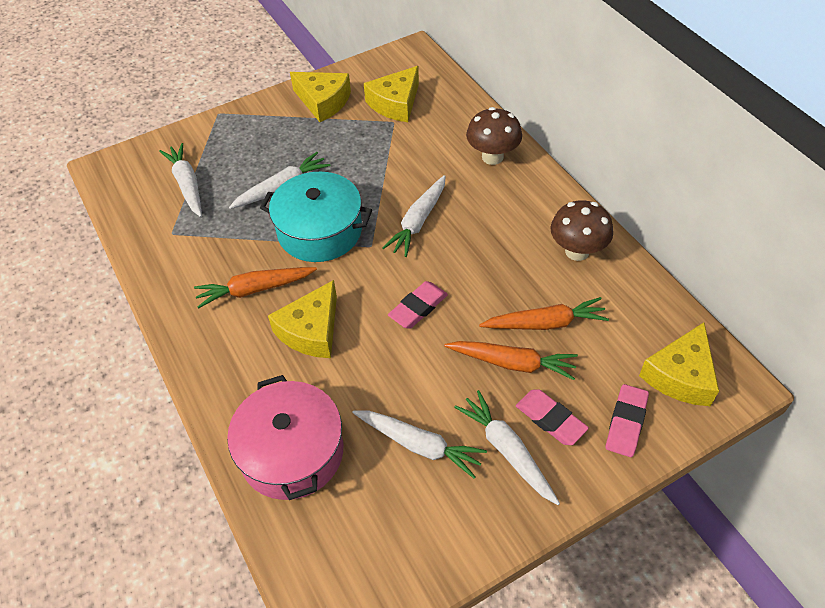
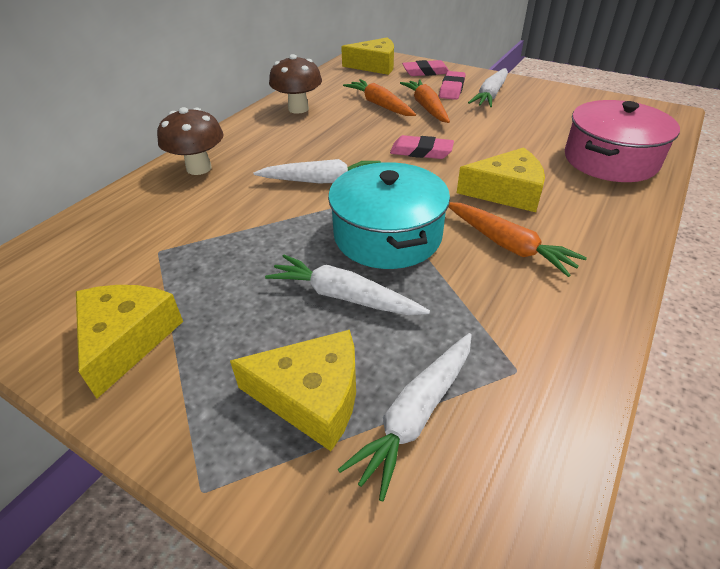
camera: 120 degrees left, 10 degrees down
white carrot [352,411,487,479] -> none
yellow cheese [364,66,419,122] -> yellow cheese moved to [230,330,356,451]

